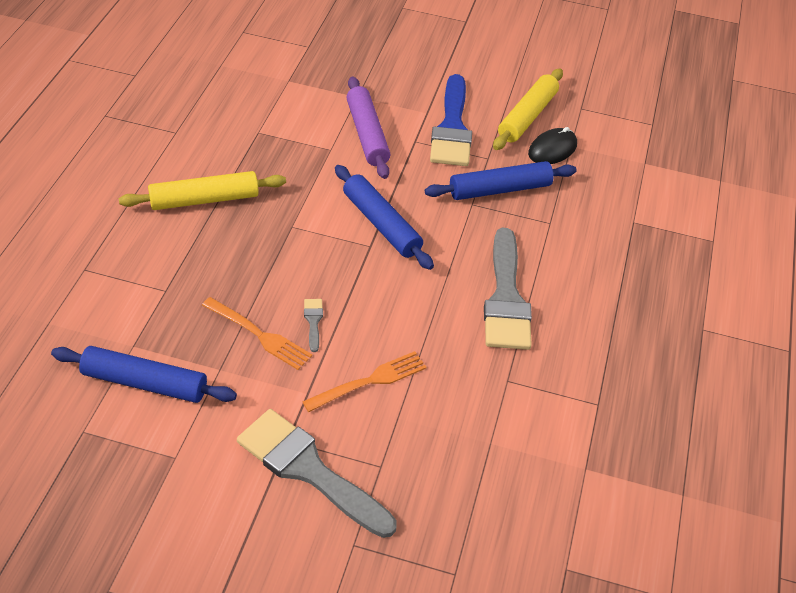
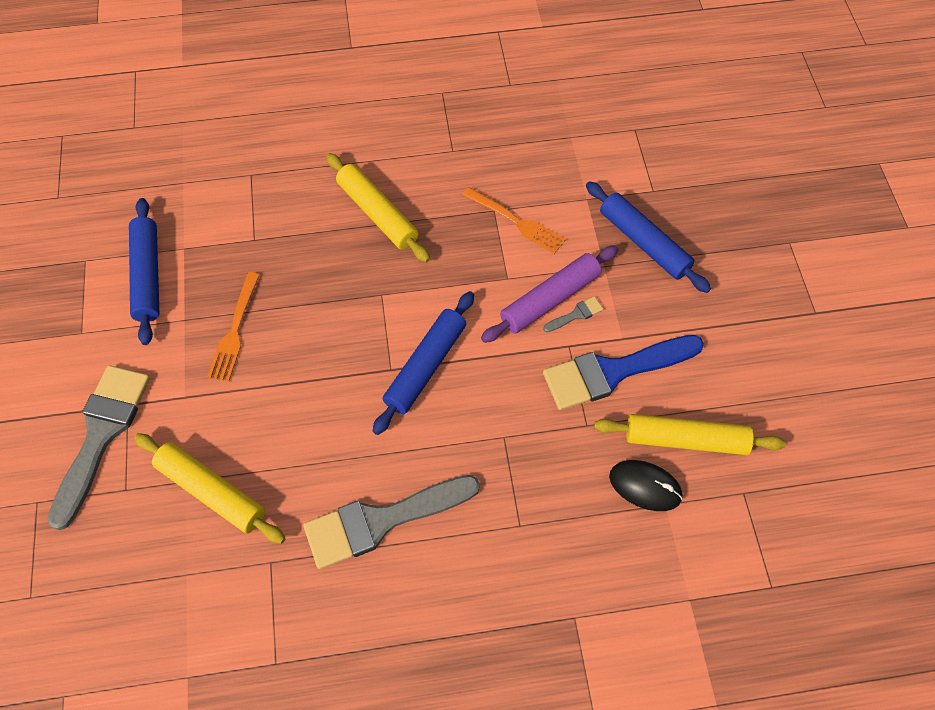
camera: 70 degrees right, 15 degrees up
orange fork [302,351,427,412] -> orange fork moved to [462,187,566,254]
grey brush [304,299,323,352] -> grey brush moved to [543,296,603,332]
blue rolling pin [425,161,577,200] -> blue rolling pin moved to [586,181,711,293]
none -> yellow rolling pin [134,433,286,544]

